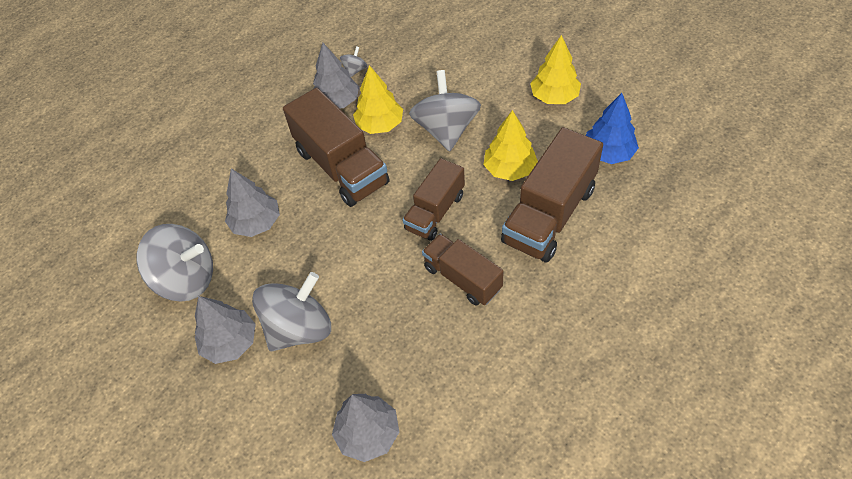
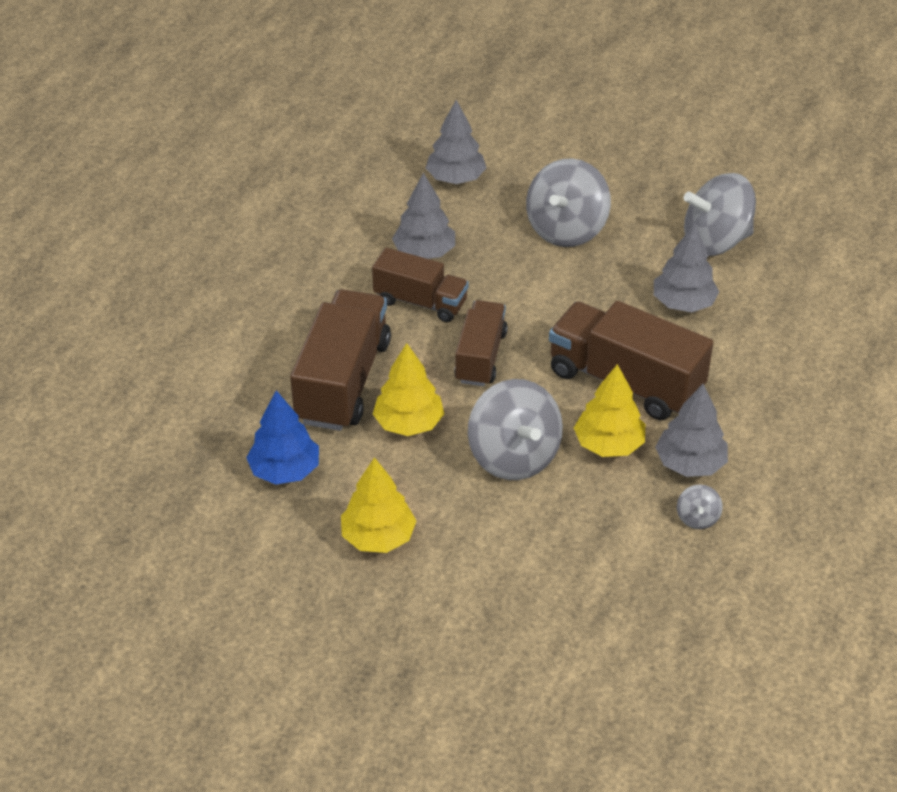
camera: 155 degrees right, 10 degrees down
grey tree [195,296,256,364] -> grey tree moved to [392,173,455,259]

